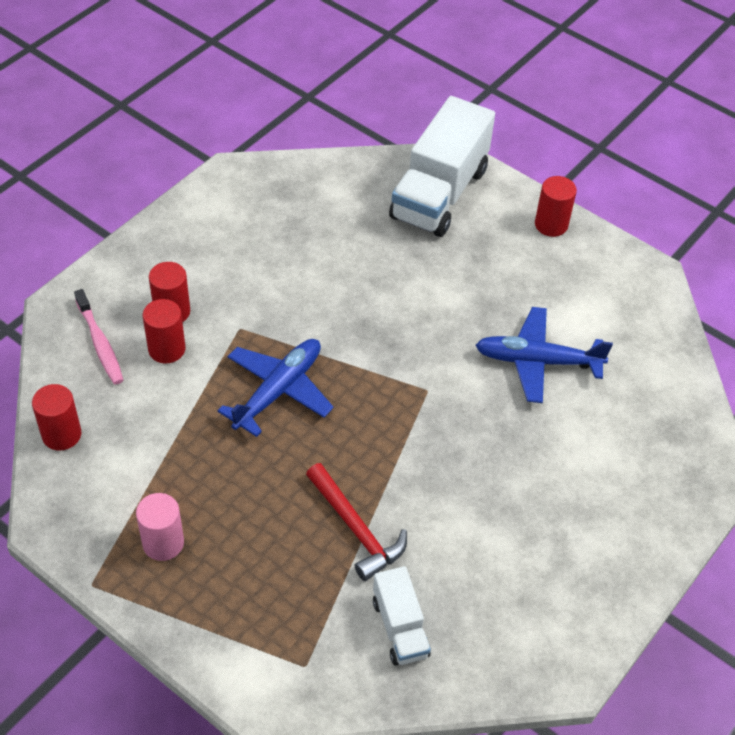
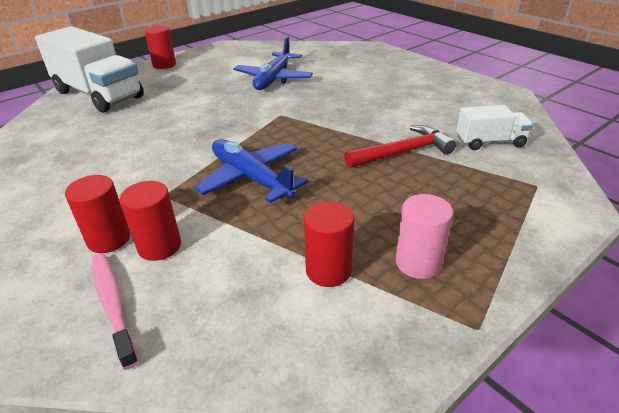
camera: 75 degrees left, 15 degrees down
red cylinder [32,384,81,451] -> red cylinder moved to [304,201,354,287]
pink toothbrush [74,289,124,384] -> pink toothbrush turned 105 degrees counterclockwise [92,253,139,370]

